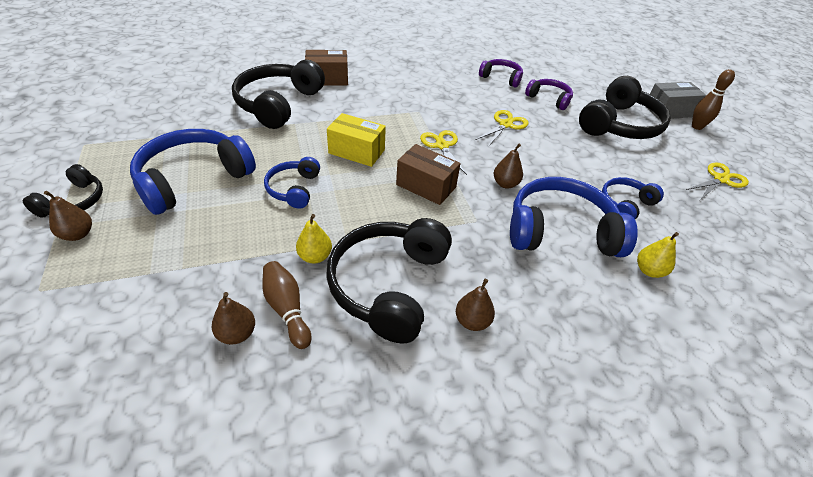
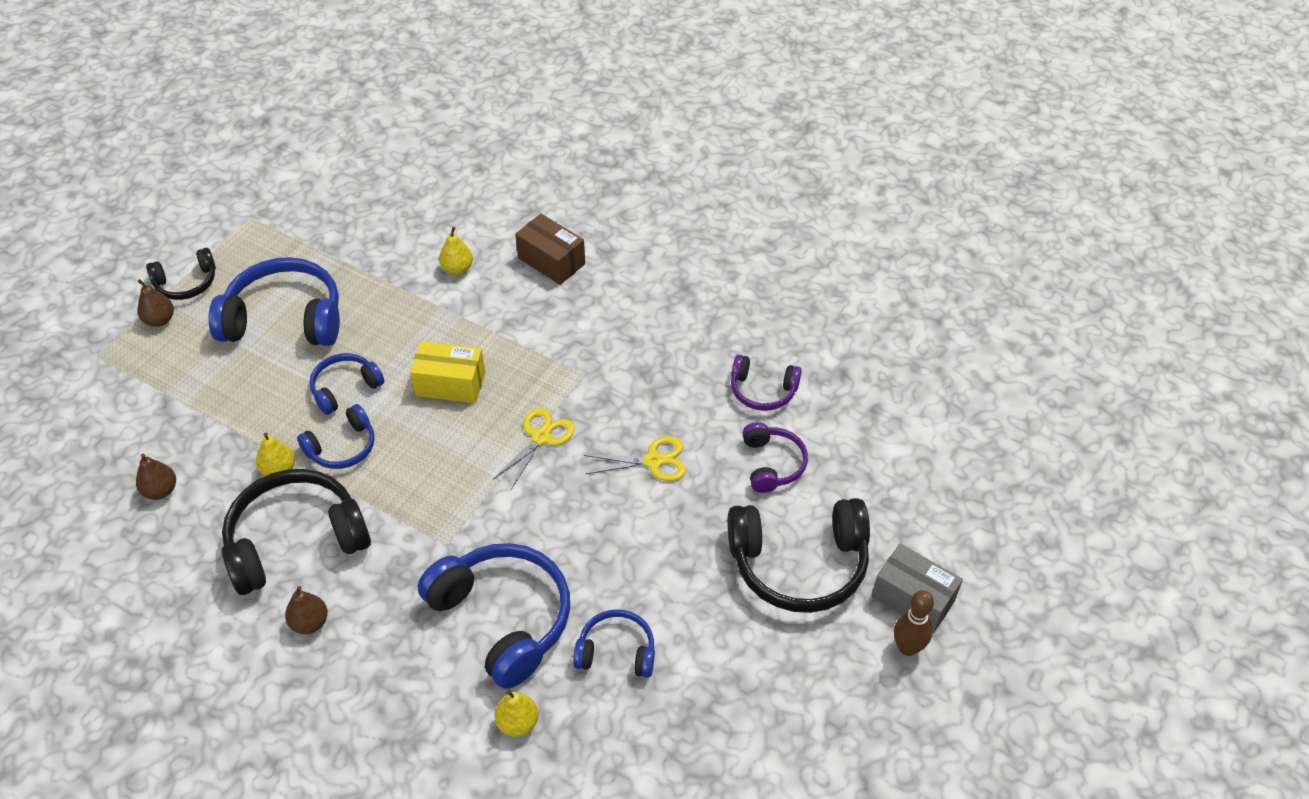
camera: 50 degrees right, 5 degrees up
black headphones [232,60,325,129] -> yellow pear [439,227,473,275]
brown bowling pin [262,261,312,349] -> none
yellow box [327,113,386,167] -> yellow box turned 60 degrees counterclockwise [410,341,485,403]
brown box [396,144,460,205] -> none
purple headphones [479,59,523,87] -> purple headphones turned 120 degrees clockwise [731,355,802,411]
brown pear [493,144,523,188] -> none
yellow scissors [686,162,749,200] -> none
none -> blue headphones [297,404,375,469]

